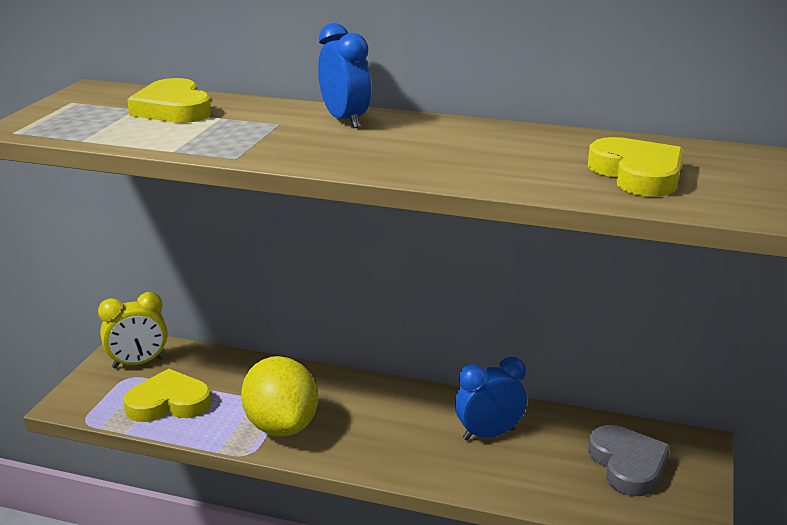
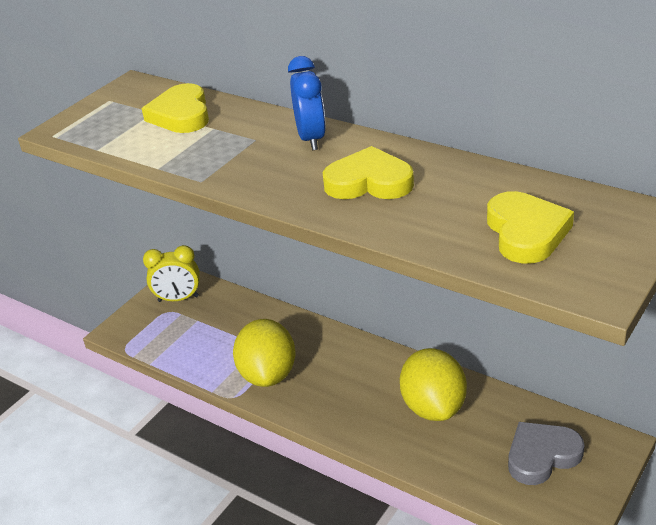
camera: 20 degrees right, 10 degrees up
yellow heart [123,369,211,422] -> yellow heart moved to [323,146,414,199]
blue clock [455,357,527,441] -> yellow lemon [400,348,467,421]
grey heart [588,425,670,496] -> grey heart turned 120 degrees counterclockwise [508,422,584,485]

